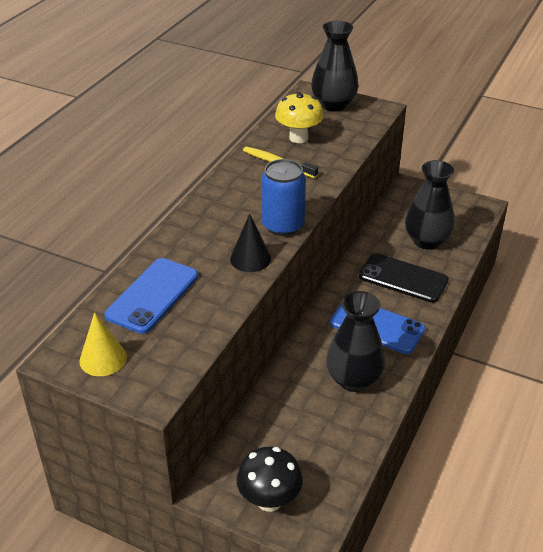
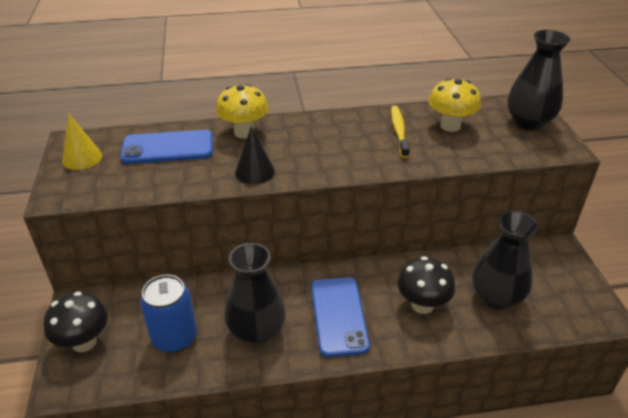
camera: 55 degrees right, 0 degrees up
blue can [261,159,306,236] -> blue can moved to [140,275,197,353]
black phone [359,253,449,303] -> black mushroom [397,256,455,314]
none -> yellow mushroom [216,84,268,138]

